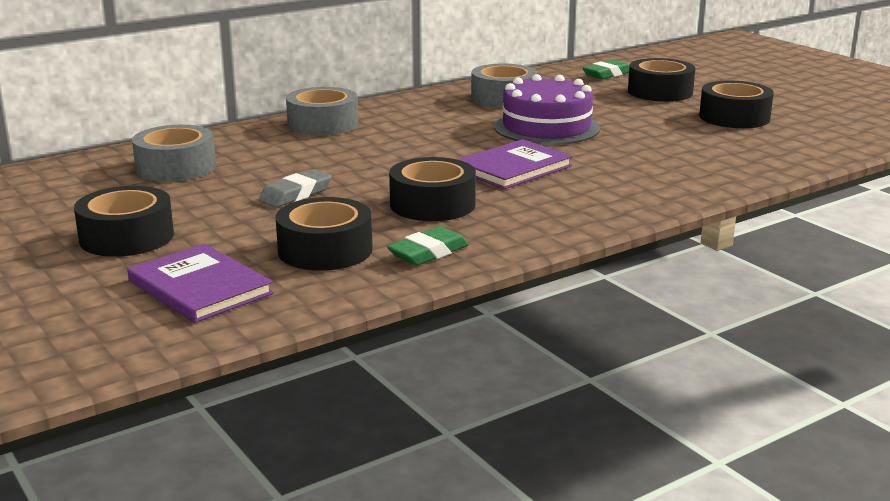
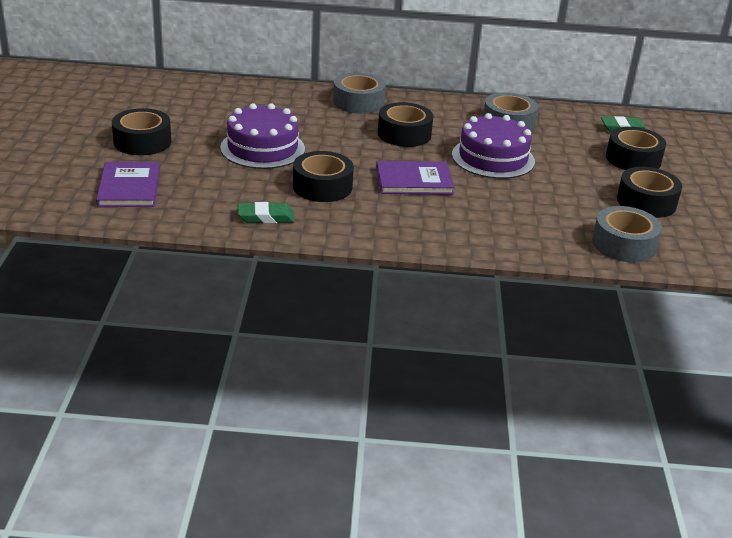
camera: 35 degrees right, 10 degrees up
grey tape [132,125,216,182] -> grey tape moved to [592,206,662,262]
grey eraser [259,169,332,208] -> purple cake [220,103,305,169]
black tape [275,197,373,271] -> black tape moved to [378,102,433,147]

